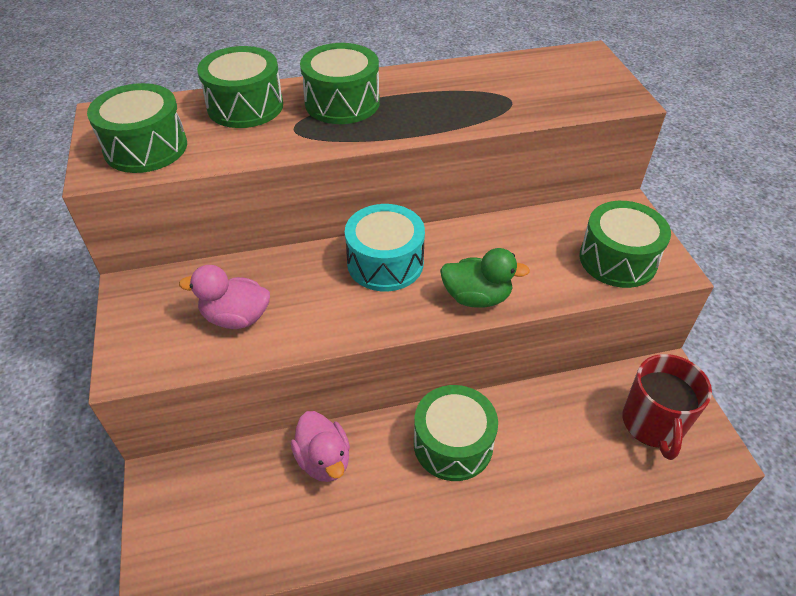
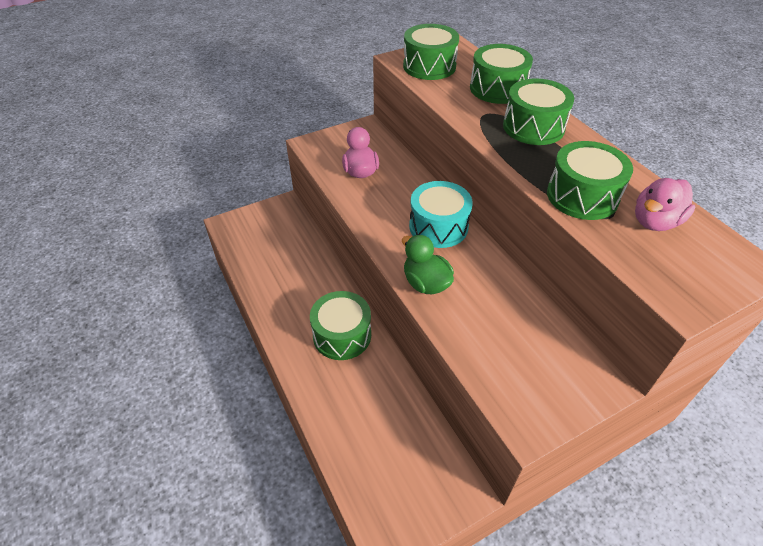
camera: 75 degrees right, 0 degrees up
pink duck [291,411,350,482] -> pink duck moved to [635,178,695,231]
green duck [440,248,530,308] -> green duck turned 150 degrees clockwise [402,235,454,294]
green drum [579,201,671,288] -> green drum moved to [547,141,633,220]
red mug [622,354,712,460] -> none

